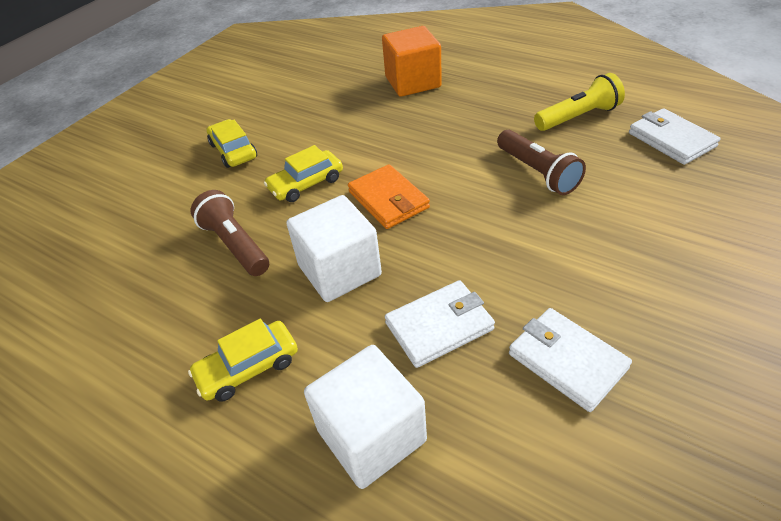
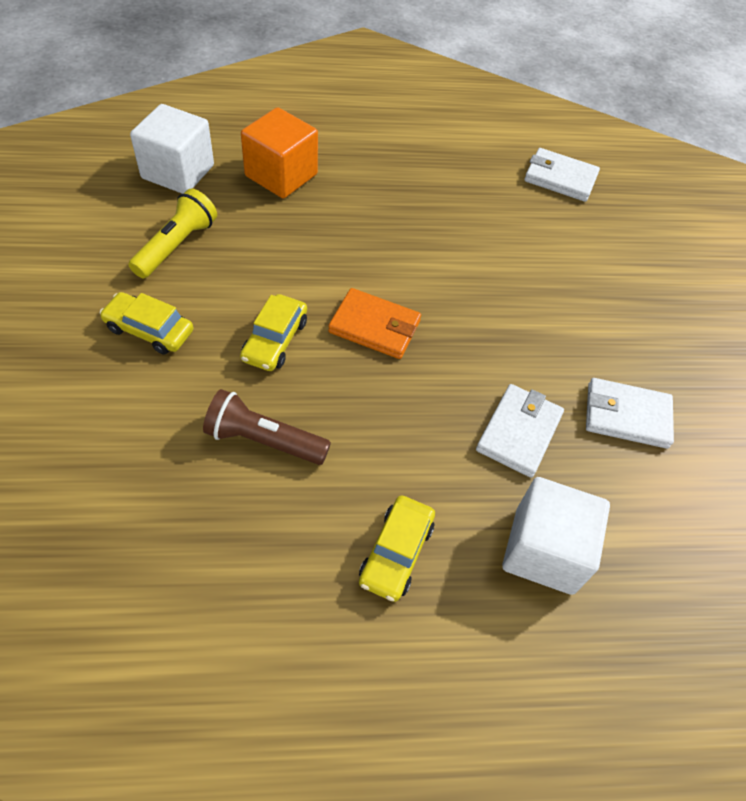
camera: 45 degrees left, 10 degrees up
white cube [286,195,382,302] -> white cube moved to [130,104,214,194]
brown flashlight [497,130,586,195] -> none
yellow flashlight [534,73,625,131] -> yellow flashlight moved to [128,188,217,278]

